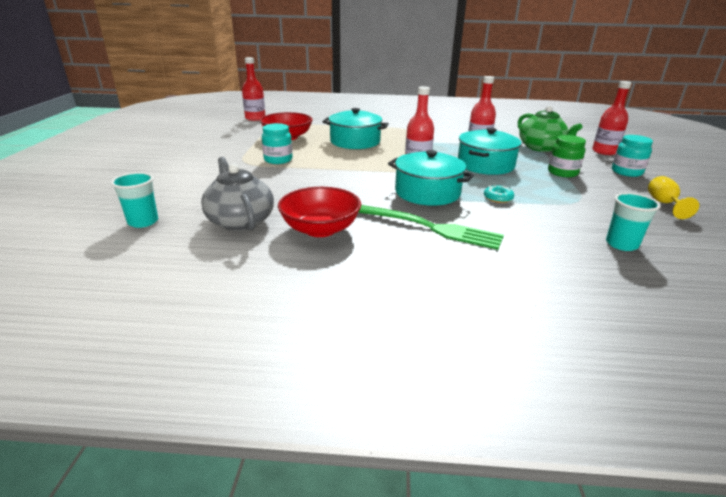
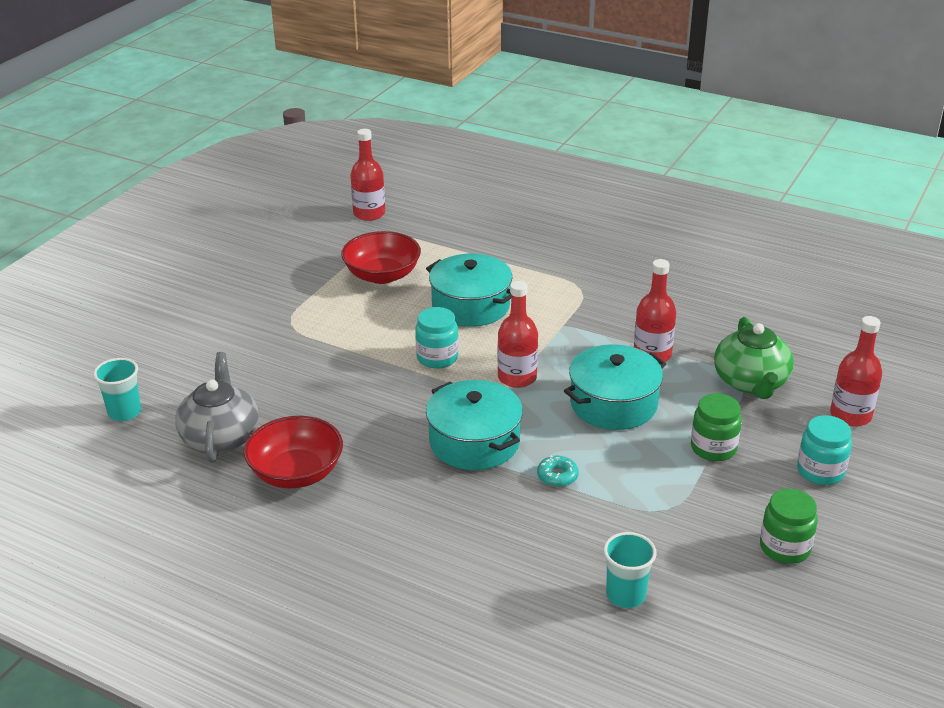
camera: 25 degrees right, 5 degrees up
turquoise jar [262,123,293,164] -> turquoise jar moved to [415,307,459,368]
green fork [358,205,504,250] -> none
yellow goblet [648,176,699,219] -> green jar [760,489,818,564]

